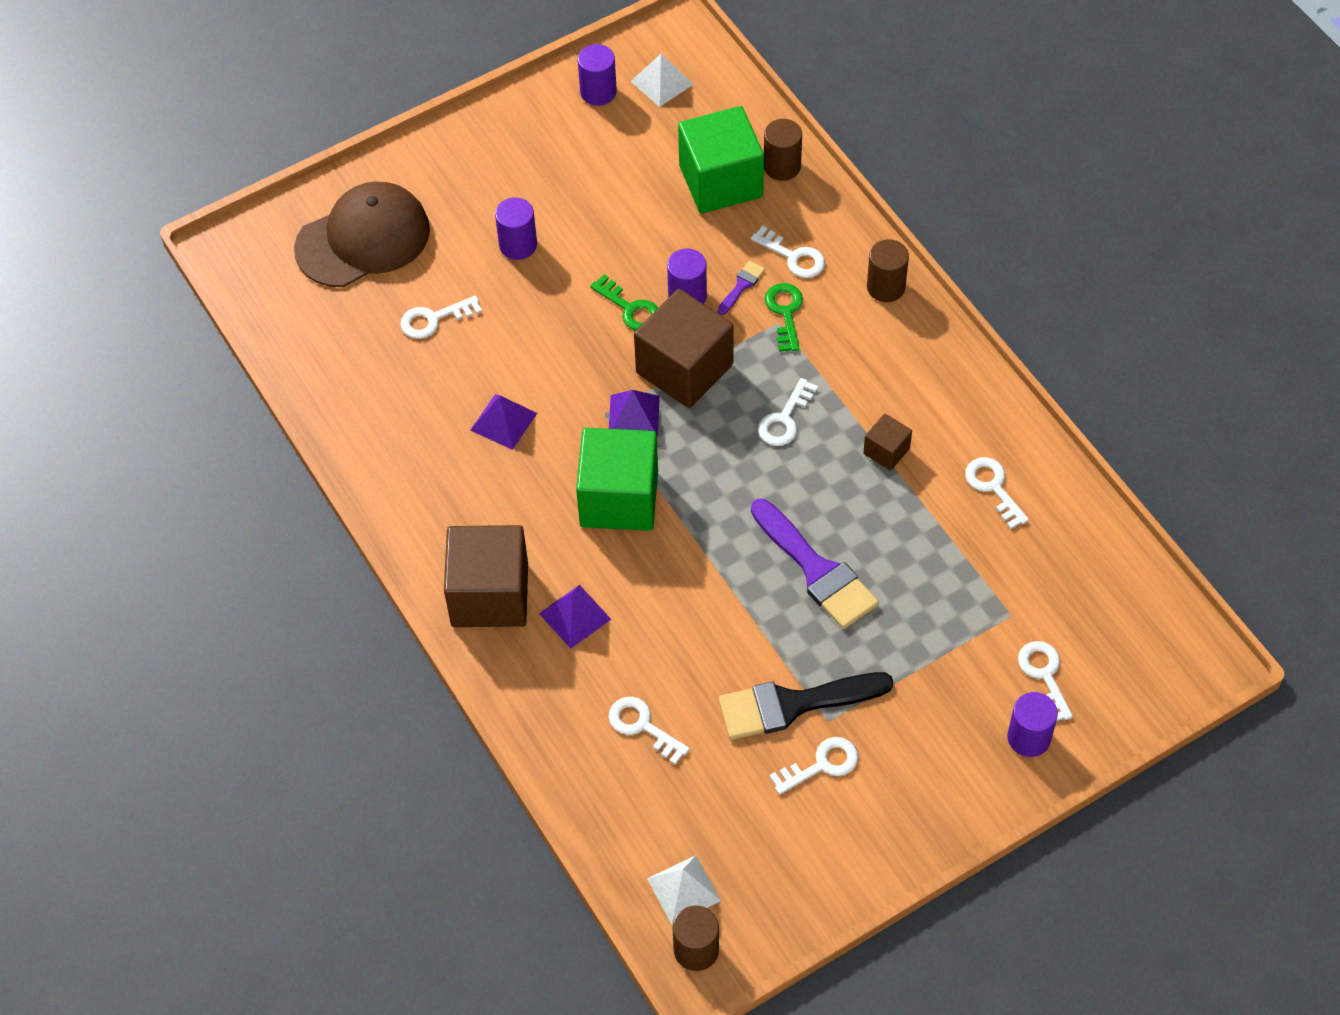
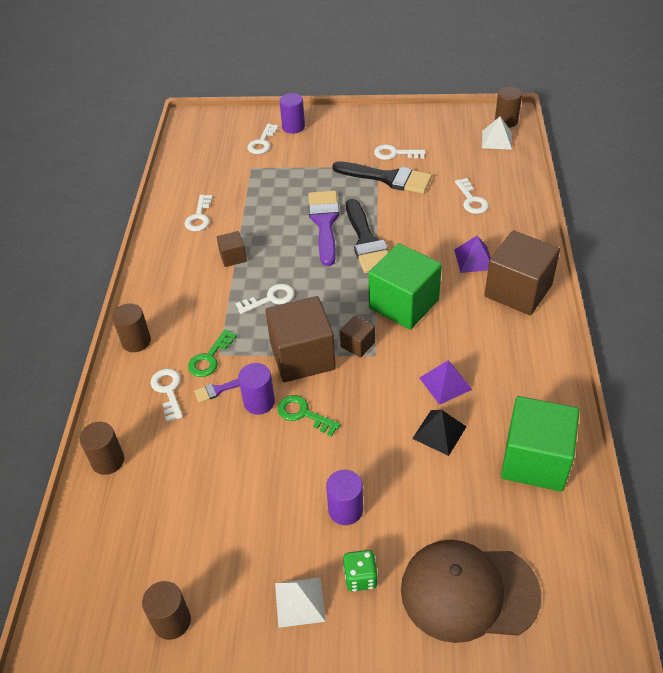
camera: 145 degrees left, 10 degrees down
white key [400,295,482,339] -> none
purple cylinder [578,44,617,106] -> brown cylinder [142,581,191,640]
green key [590,274,658,331] -> green key turned 45 degrees counterclockwise [278,395,341,437]
purple pyramid [609,390,660,437] -> brown cube [340,316,375,358]
white pyramid [631,54,693,107] -> white pyramid moved to [275,577,326,628]
green cube [678,106,764,214] -> green cube moved to [501,396,580,492]
none -> green dice [343,550,378,592]
none -> black brush [346,199,388,273]
none -> black pyramid [412,410,467,456]

